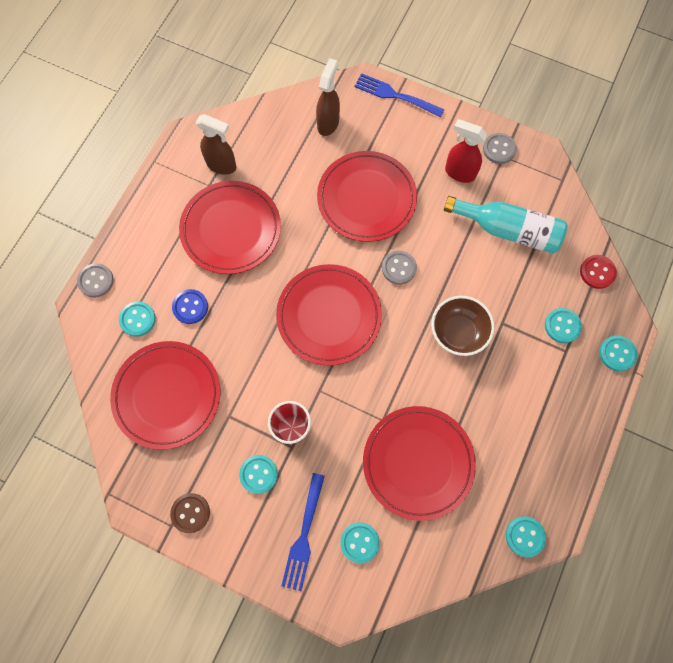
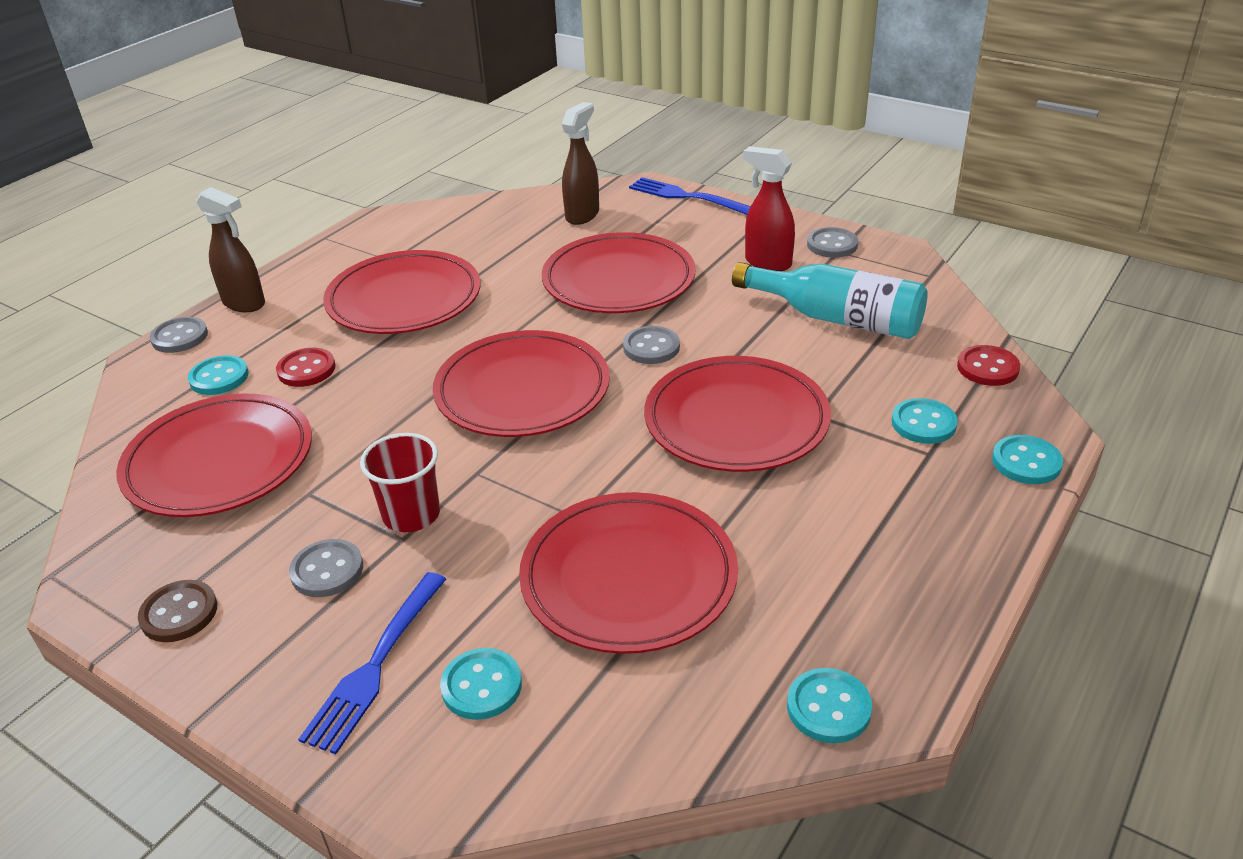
camera: 10 degrees right, 35 degrees down
blue button [172,289,208,324] -> red button [276,348,335,387]
brown spray bottle [196,114,236,175] -> brown spray bottle moved to [196,187,265,312]
turquoise button [239,455,278,494] -> grey button [289,539,363,597]
brown bowl [432,296,494,356] -> red plate [644,356,831,472]

